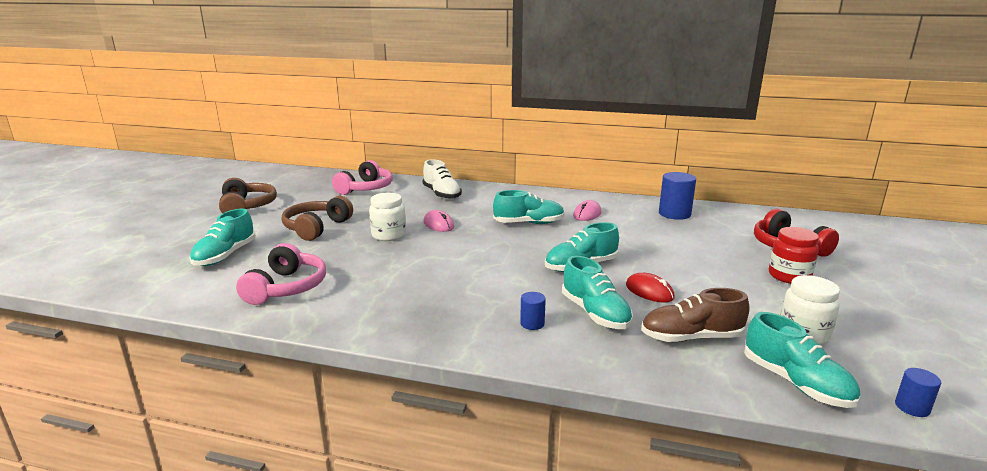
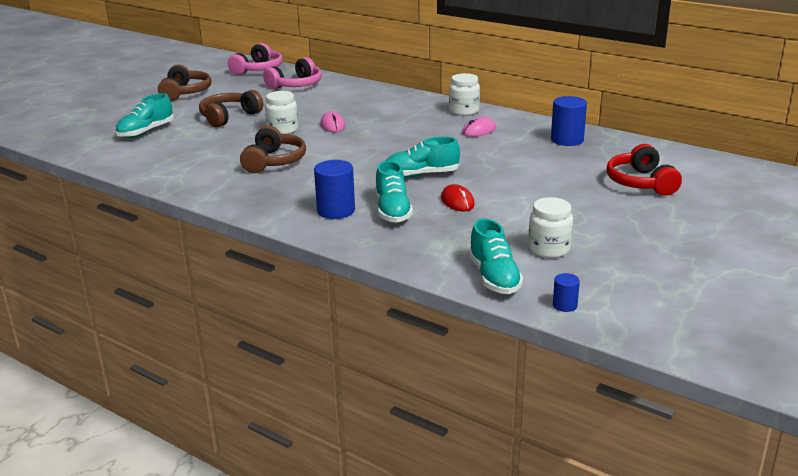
camera: 20 degrees right, 5 degrees up
pink headphones [236,243,326,305] -> pink headphones moved to [228,43,283,75]
white shoe [422,159,462,200] -> none
turquoise shoe [493,190,565,224] -> none
blue cylinder [520,292,546,330] -> blue cylinder [314,160,355,219], size x1.90
brown shoe [641,288,749,342] -> none
red jar [769,227,819,284] -> none
none -> brown headphones [240,126,306,173]
none -> white jar [449,73,480,116]

